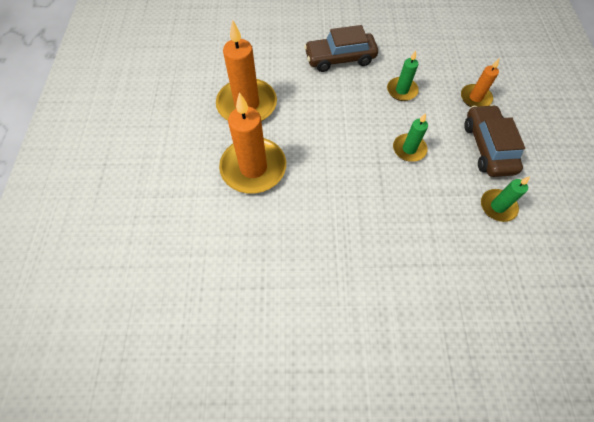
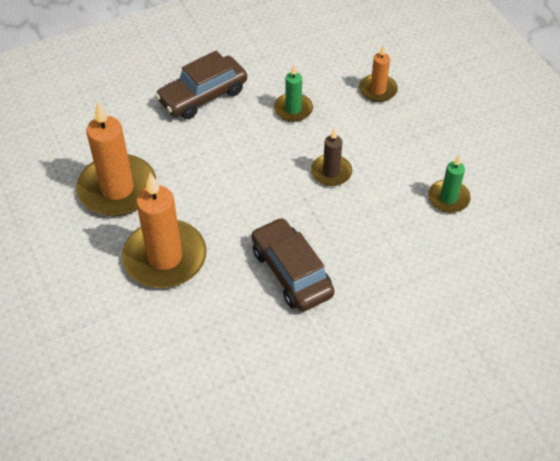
camera: 25 degrees left, 10 degrees down
green candle [393,113,428,162] -> brown candle [311,128,352,186]
brown car [464,104,525,177] -> brown car moved to [251,217,334,311]

